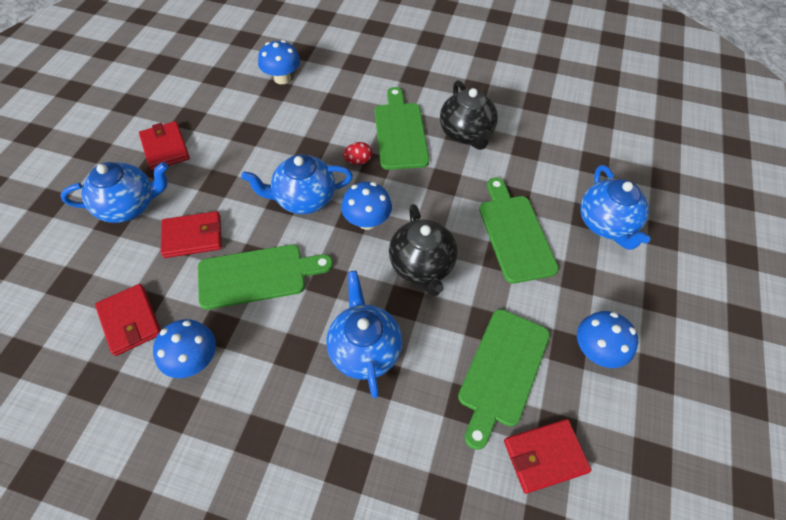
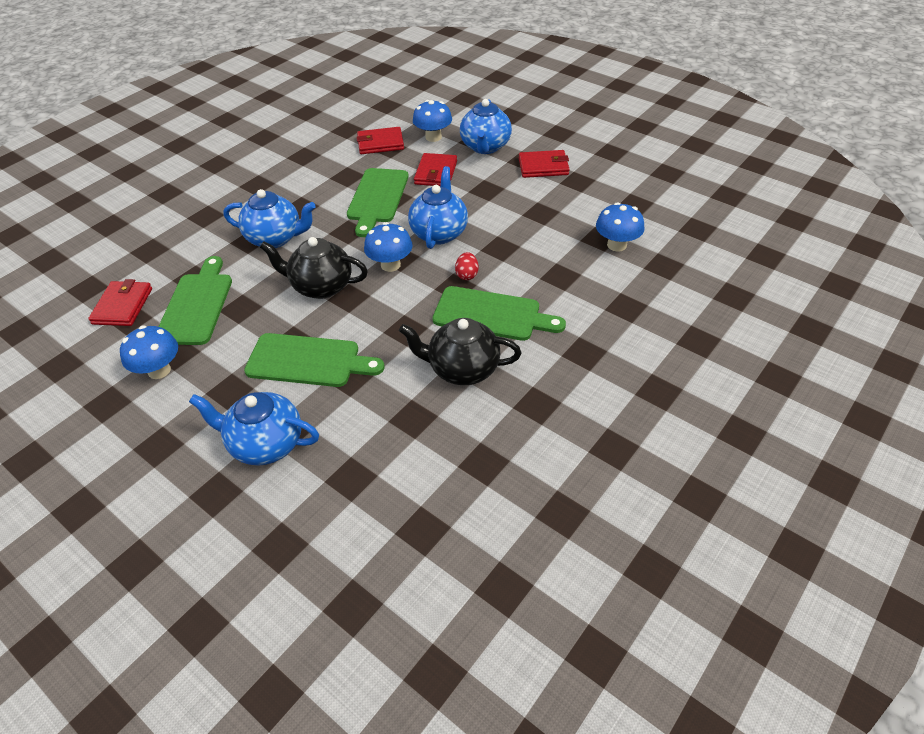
camera: 115 degrees right, 10 degrees down
blue mushroom [153,319,216,378] -> blue mushroom moved to [413,100,452,142]
green cutting board [458,309,550,450] -> green cutting board turned 45 degrees clockwise [158,256,232,345]

